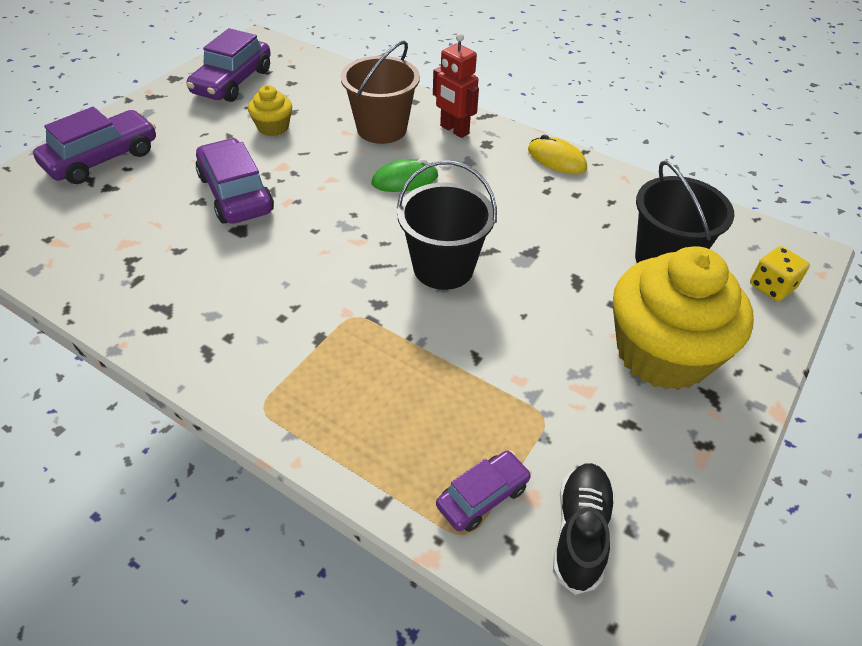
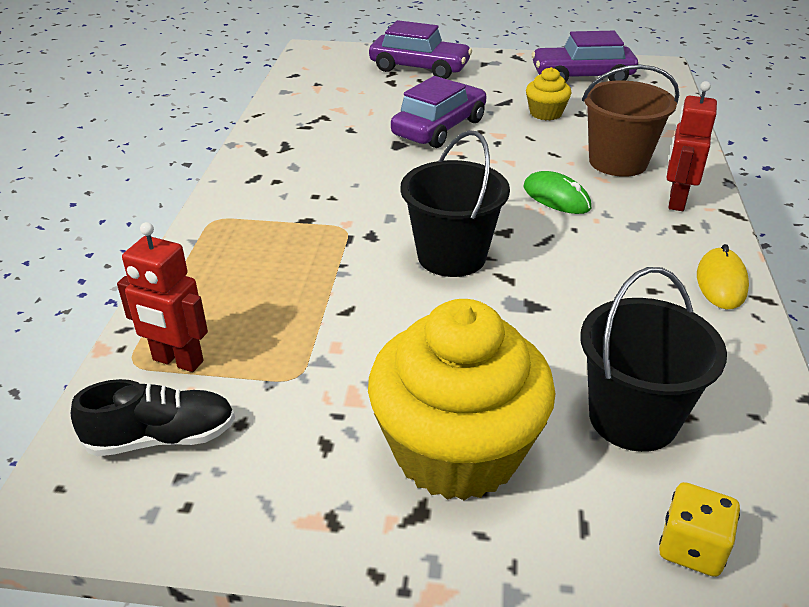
camera: 65 degrees right, 10 degrees down
purple car [436,451,531,532] -> red robot [117,222,208,372]

